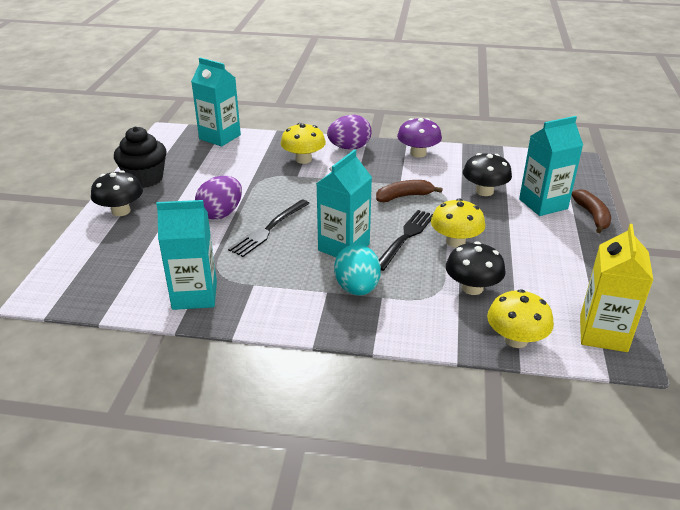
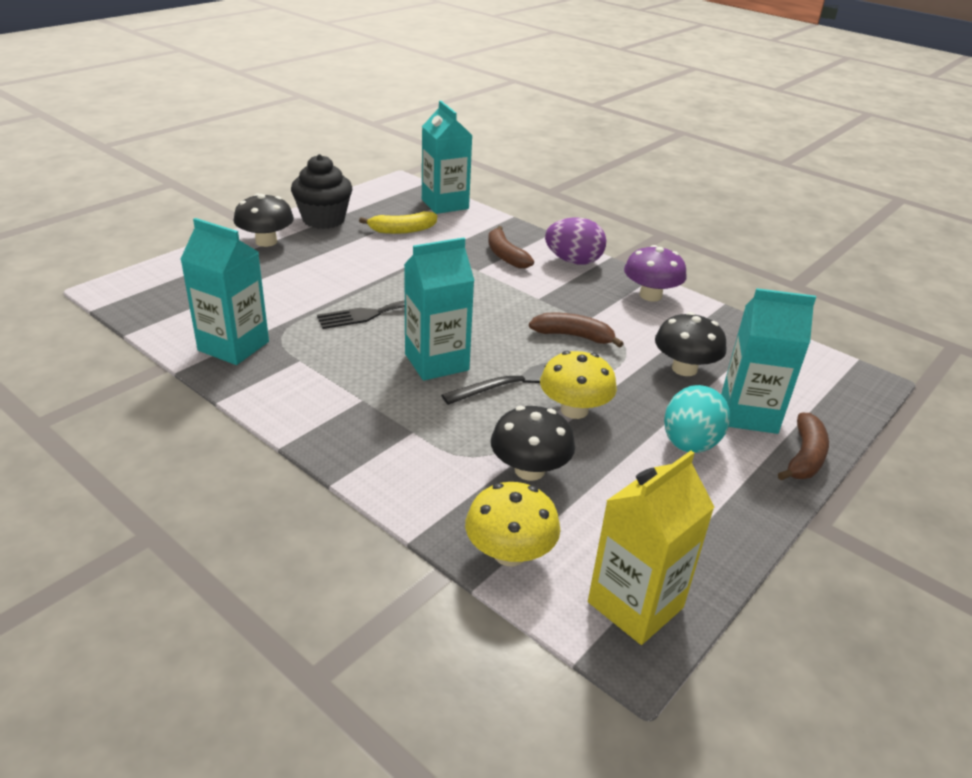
camera: 30 degrees right, 0 degrees up
purple egg [195,176,242,220] -> none
yellow mushroom [281,123,326,164] -> brown banana [488,226,534,269]
turquoise egg [334,244,381,296] -> turquoise egg moved to [664,385,730,453]
none -> yellow banana [359,211,437,234]

